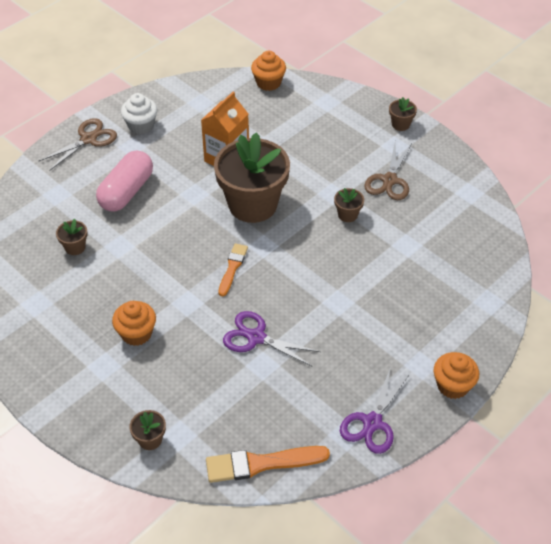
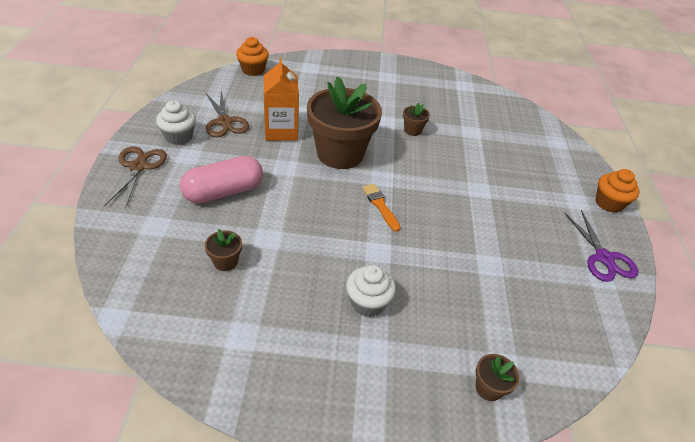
camera: 45 degrees left, 5 degrees down
pink capsule [96,151,153,212] -> pink capsule turned 75 degrees clockwise [180,156,263,204]
orange cupcake [112,301,156,346] -> white cupcake [346,265,396,317]
orange brush [206,446,330,483] -> none
purple scissors [223,311,321,366] -> none
brown scissors [364,143,412,200] -> brown scissors moved to [206,90,249,137]
brown flower pot [389,97,417,131] -> none

